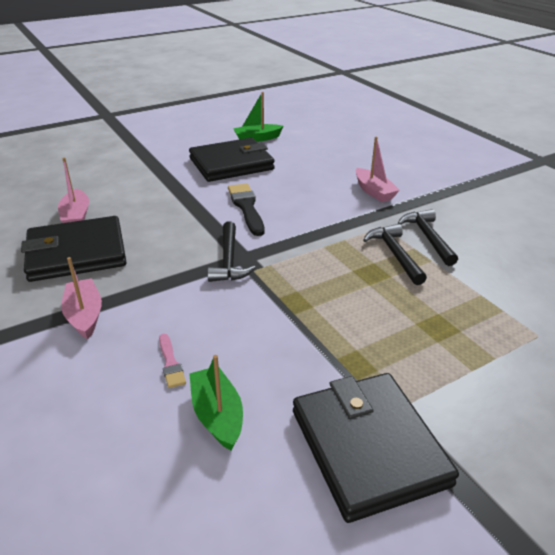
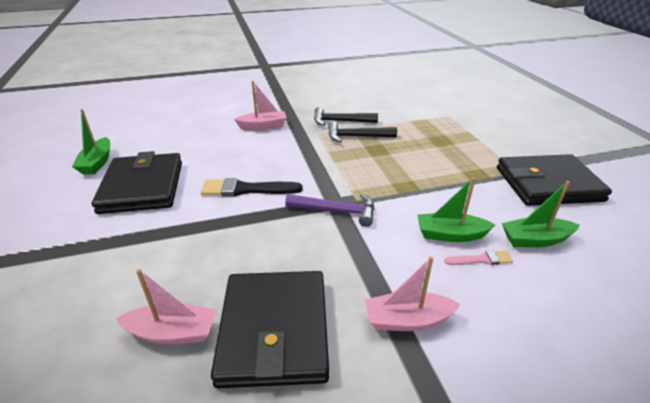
camera: 75 degrees left, 0 degrees up
black hammer [207,221,256,282] -> purple hammer [285,194,374,227]
none -> green boat [417,177,495,242]

